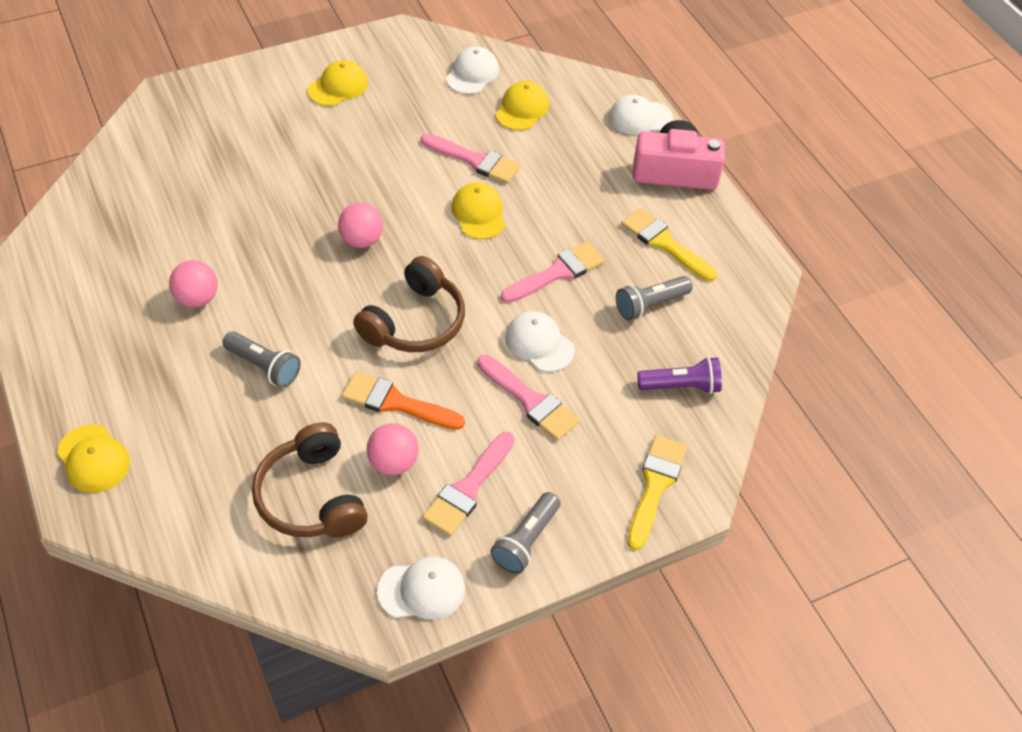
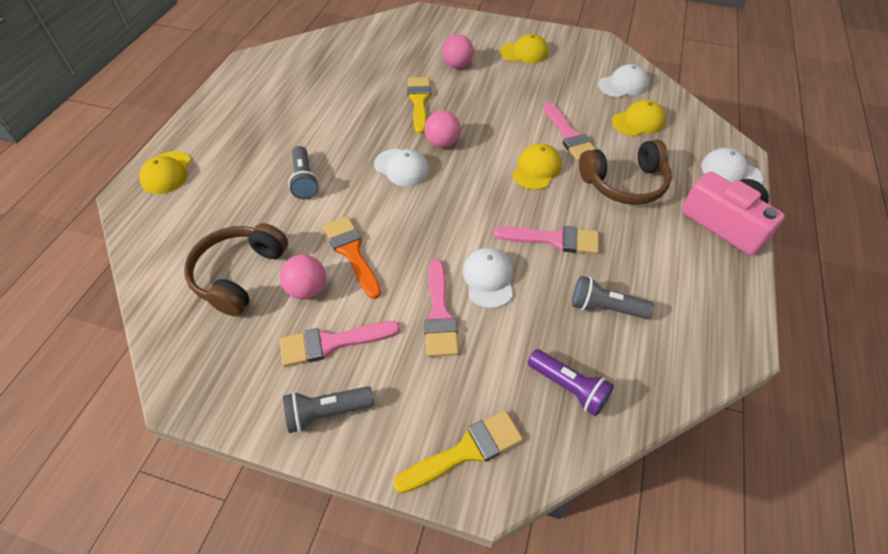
camera: 45 degrees right, 0 degrees up
pink ball [169,260,218,307] -> pink ball moved to [442,34,474,68]
brown headphones [353,256,465,352] -> brown headphones moved to [579,140,672,205]
white cap [377,556,465,620] -> white cap moved to [374,149,430,187]
yellow brush [621,208,717,281] -> yellow brush moved to [408,77,431,134]

